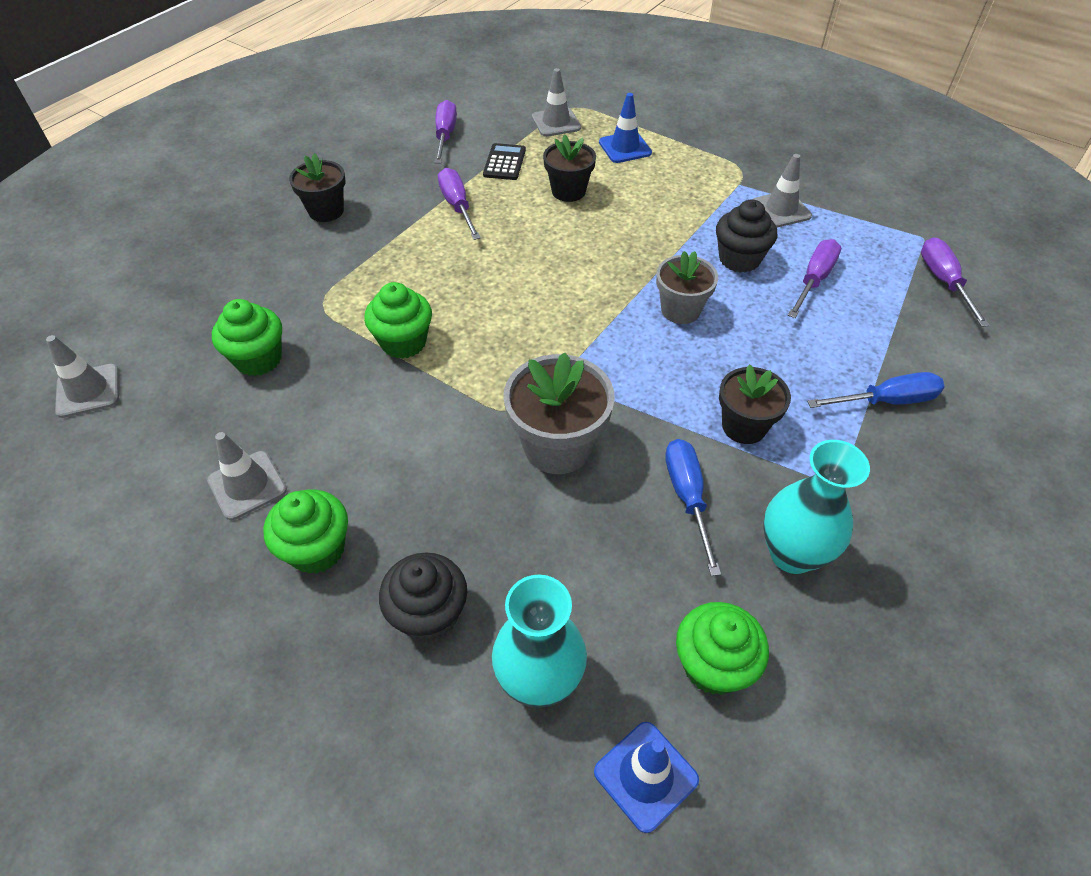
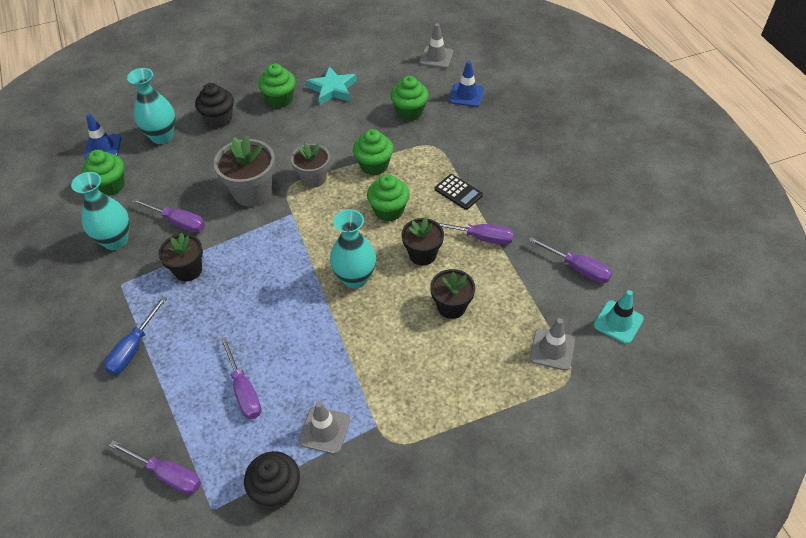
camera: 125 degrees right, 0 degrees up
grey traffic cone [207,432,287,520] -> turquoise star [306,66,357,105]
black flower pot [289,153,345,222] -> black flower pot moved to [402,217,444,265]
black calculator [483,143,526,180] -> black calculator moved to [435,174,483,210]
blue traffic cone [599,93,652,163] -> blue traffic cone moved to [449,61,484,107]
grey flower pot [656,251,718,324] -> grey flower pot moved to [291,142,330,188]
blue screwdriver [665,439,721,576] -> purple screwdriver [132,198,205,233]
black cupcake [716,199,777,273] -> black cupcake moved to [244,451,300,508]
none -> turquoise vase [330,209,376,289]
none -> green cupcake [367,174,410,222]
none -> turquoise traffic cone [593,290,644,344]

